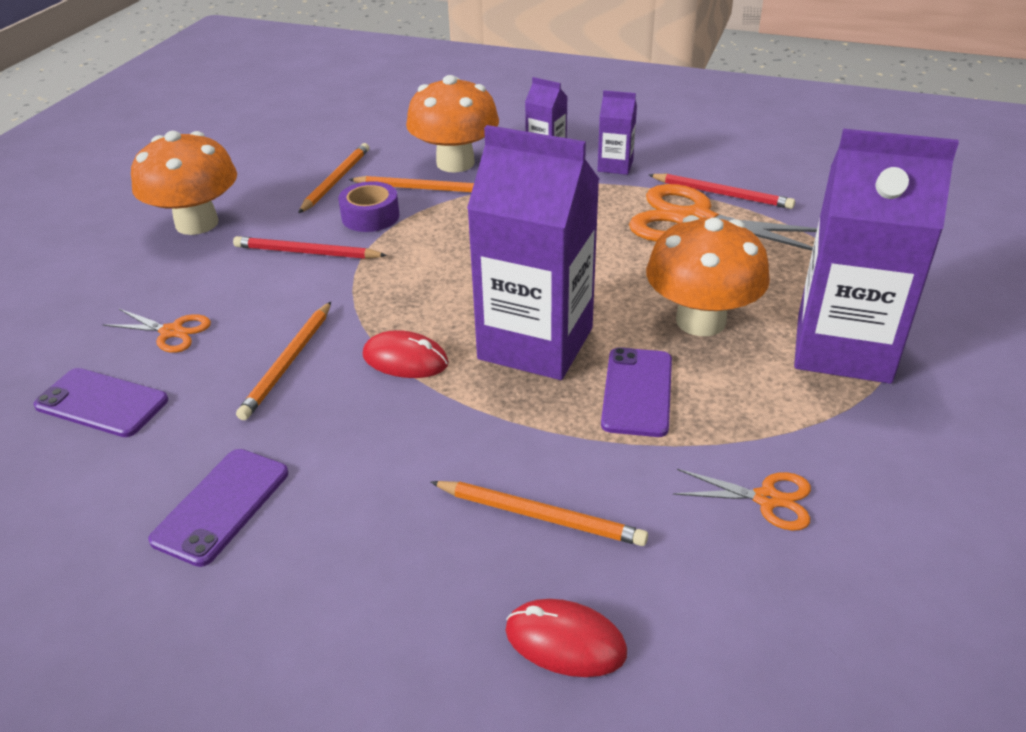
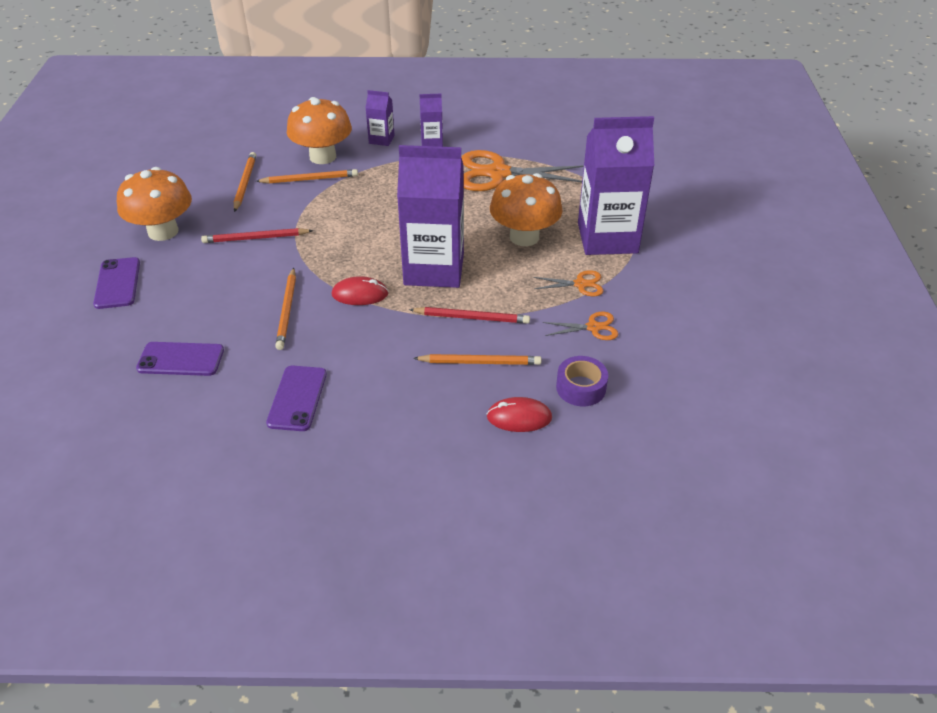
camera: 20 degrees left, 5 degrees up
orange scissors [102,309,211,353] -> orange scissors moved to [533,270,603,296]
purple tape [338,181,399,232] -> purple tape moved to [556,356,608,406]
purple phone [601,347,672,437] -> purple phone moved to [93,257,140,309]
red pencil [649,174,795,209] -> red pencil moved to [409,307,530,324]

